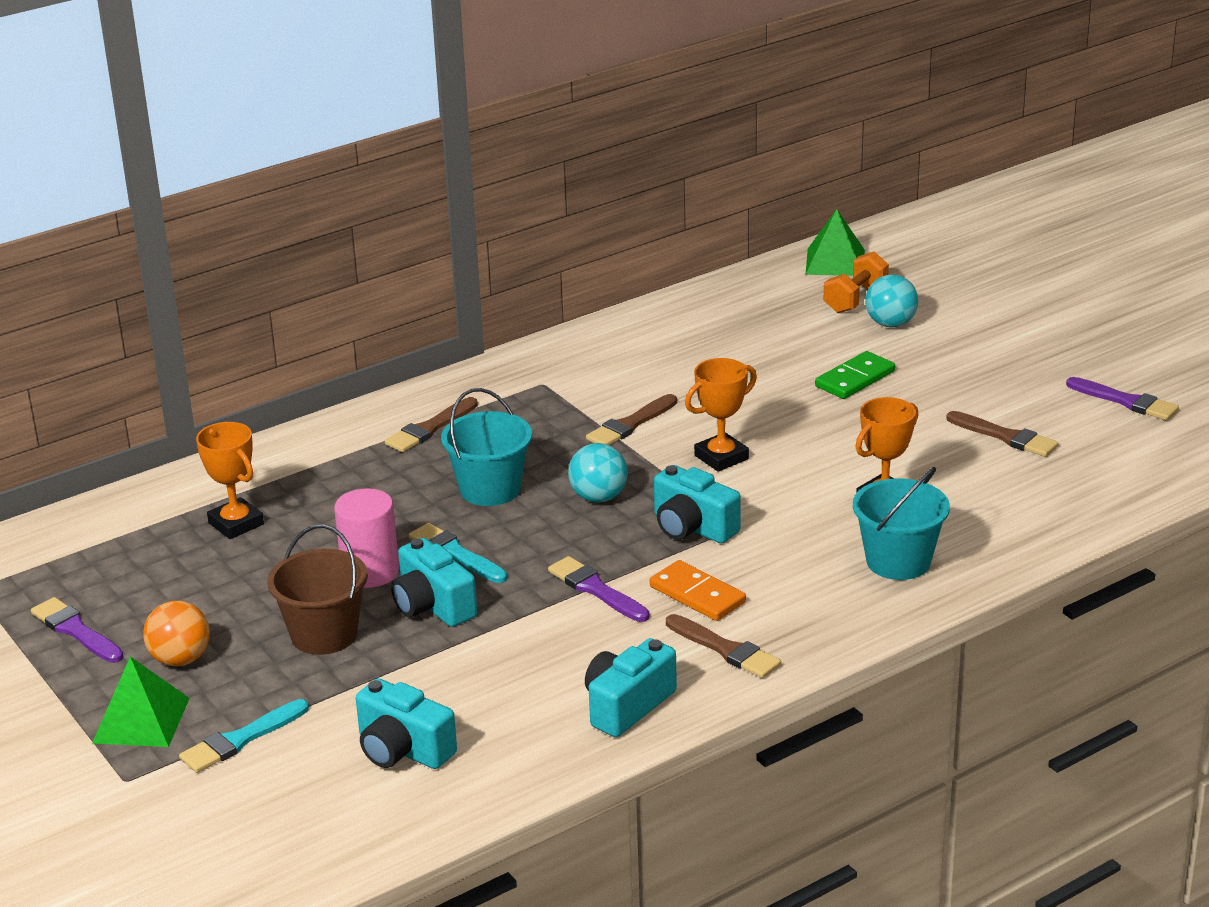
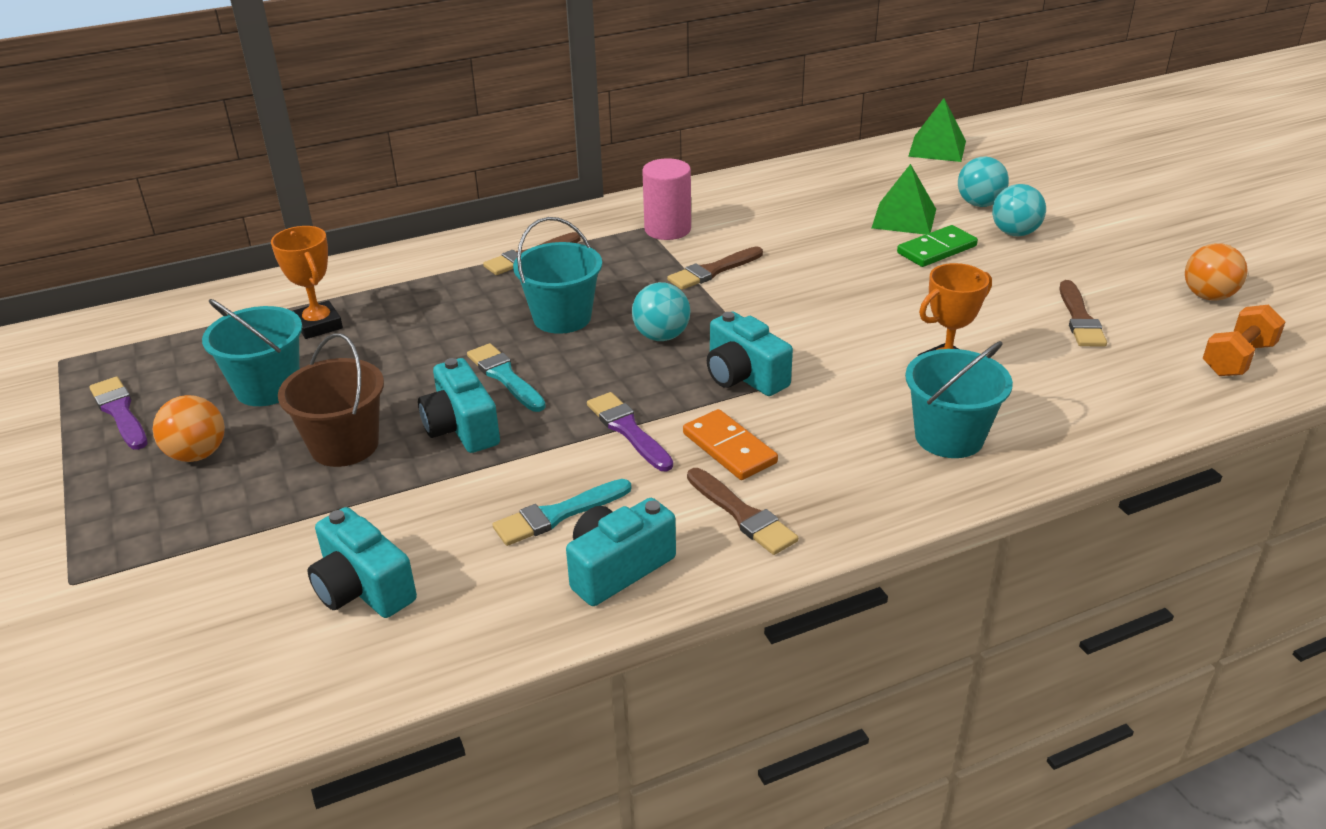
camera: 10 degrees right, 5 degrees up
green pyramid [92,657,190,747] -> green pyramid moved to [872,164,936,235]
turquoise brush [179,699,309,773] -> turquoise brush moved to [492,479,631,546]
pink cylinder [334,488,399,588] -> pink cylinder moved to [642,158,691,240]
orange trophy [685,358,757,472] -> none
orange dumbbell [824,252,889,313] -> orange dumbbell moved to [1202,305,1285,376]
brown brush [947,411,1059,457] -> brown brush turned 45 degrees clockwise [1059,280,1107,347]
purple brush [1066,377,1179,420] -> orange ball [1185,243,1248,301]
none -> turquoise bucket [202,299,302,406]
none -> turquoise ball [992,184,1046,236]

